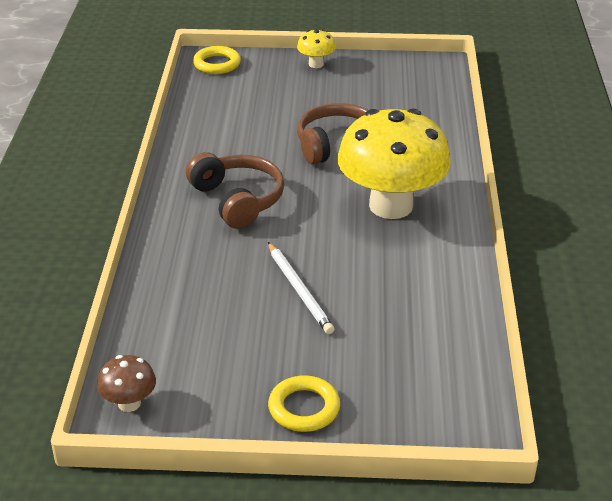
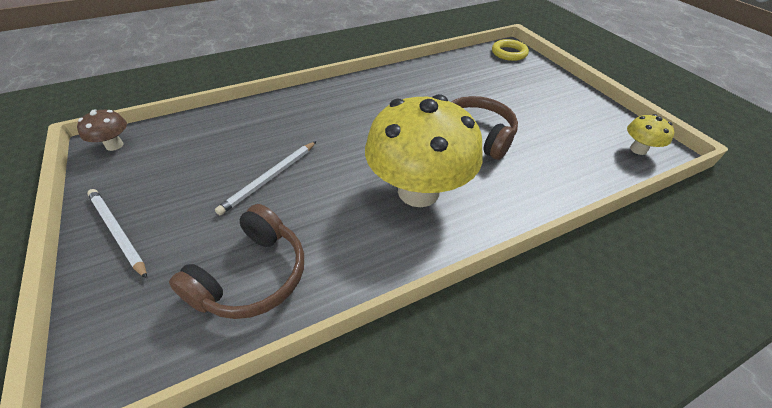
camera: 60 degrees right, 10 degrees up
brown headphones [186,152,284,229] -> brown headphones moved to [169,204,304,319]
yellow ring [268,375,340,432] -> white pencil [87,189,147,279]
yellow mushroom [297,29,336,68] -> yellow mushroom moved to [627,114,674,155]

